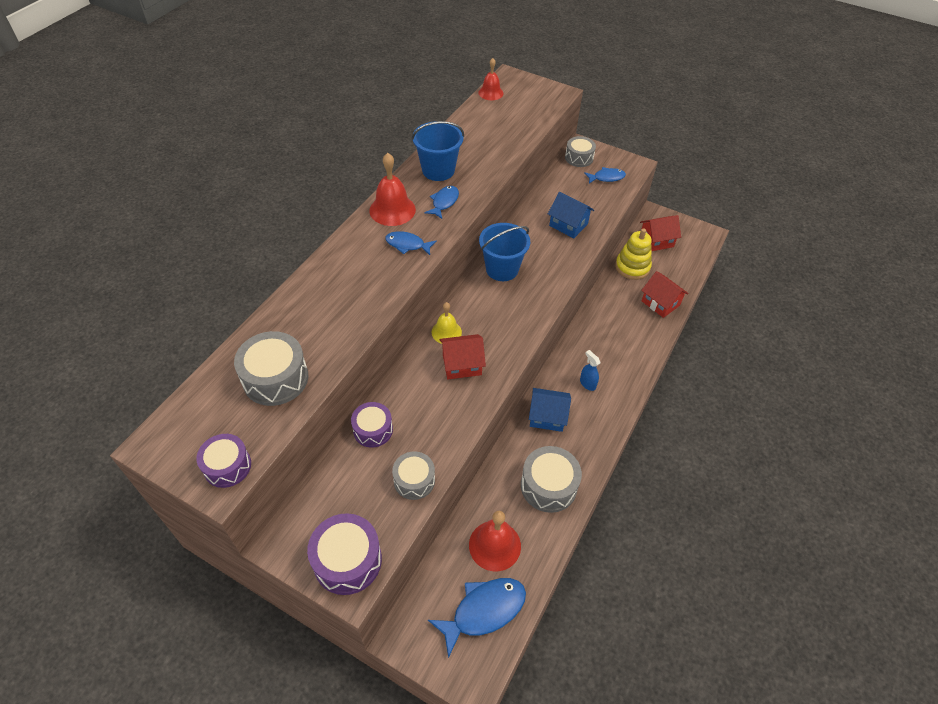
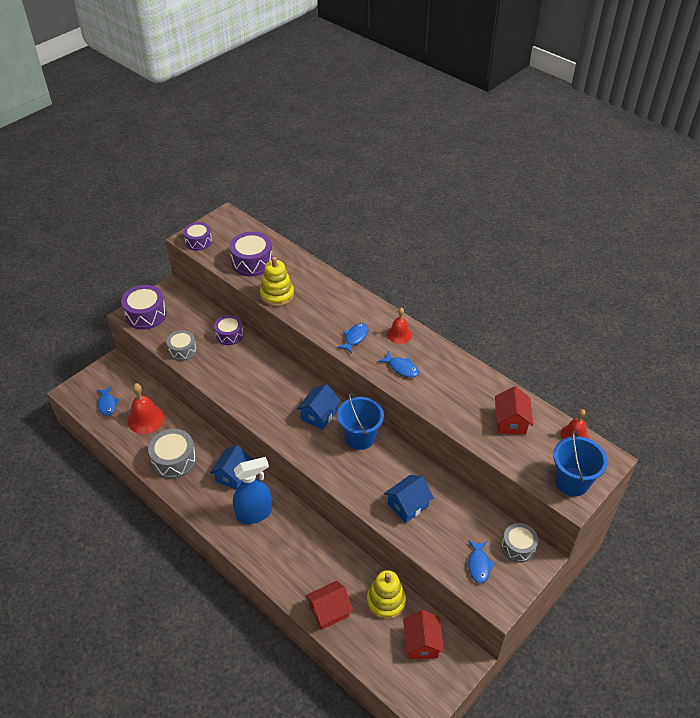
camera: 105 degrees right, 5 degrees down
grey drum [234,331,308,406] -> purple drum [229,231,273,276]
red bell [369,153,416,226] -> red bell [387,307,412,344], size x0.64
blue bucket [411,121,464,181] -> blue bucket moved to [553,431,608,496]
blue fish [428,578,526,658] -> blue fish [97,386,119,416], size x0.58
yellow bell [432,302,462,344] -> none
red house [440,334,486,379] -> red house moved to [495,386,533,435]
blue spray bottle [580,350,600,391] -> blue spray bottle [233,457,272,524], size x2.06
none -> yellow stacking toy [260,257,294,306]
none -> blue house [297,384,341,430]

